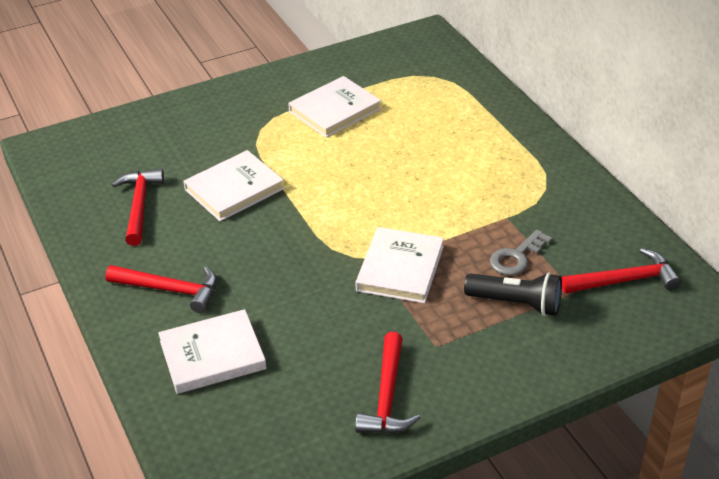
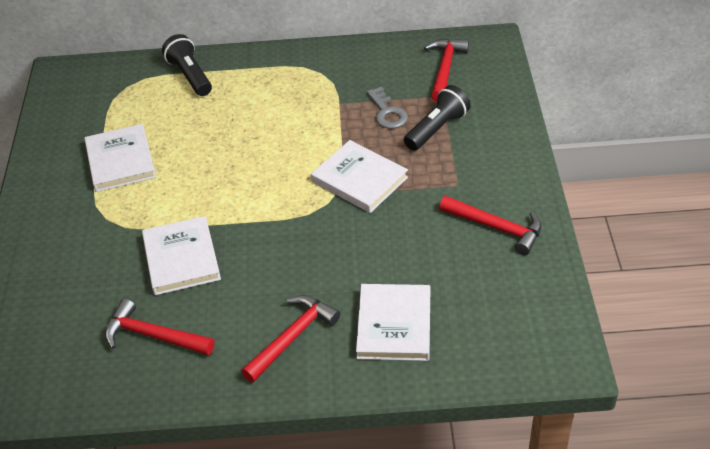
camera: 65 degrees left, 5 degrees up
none -> black flashlight [162,34,212,96]

